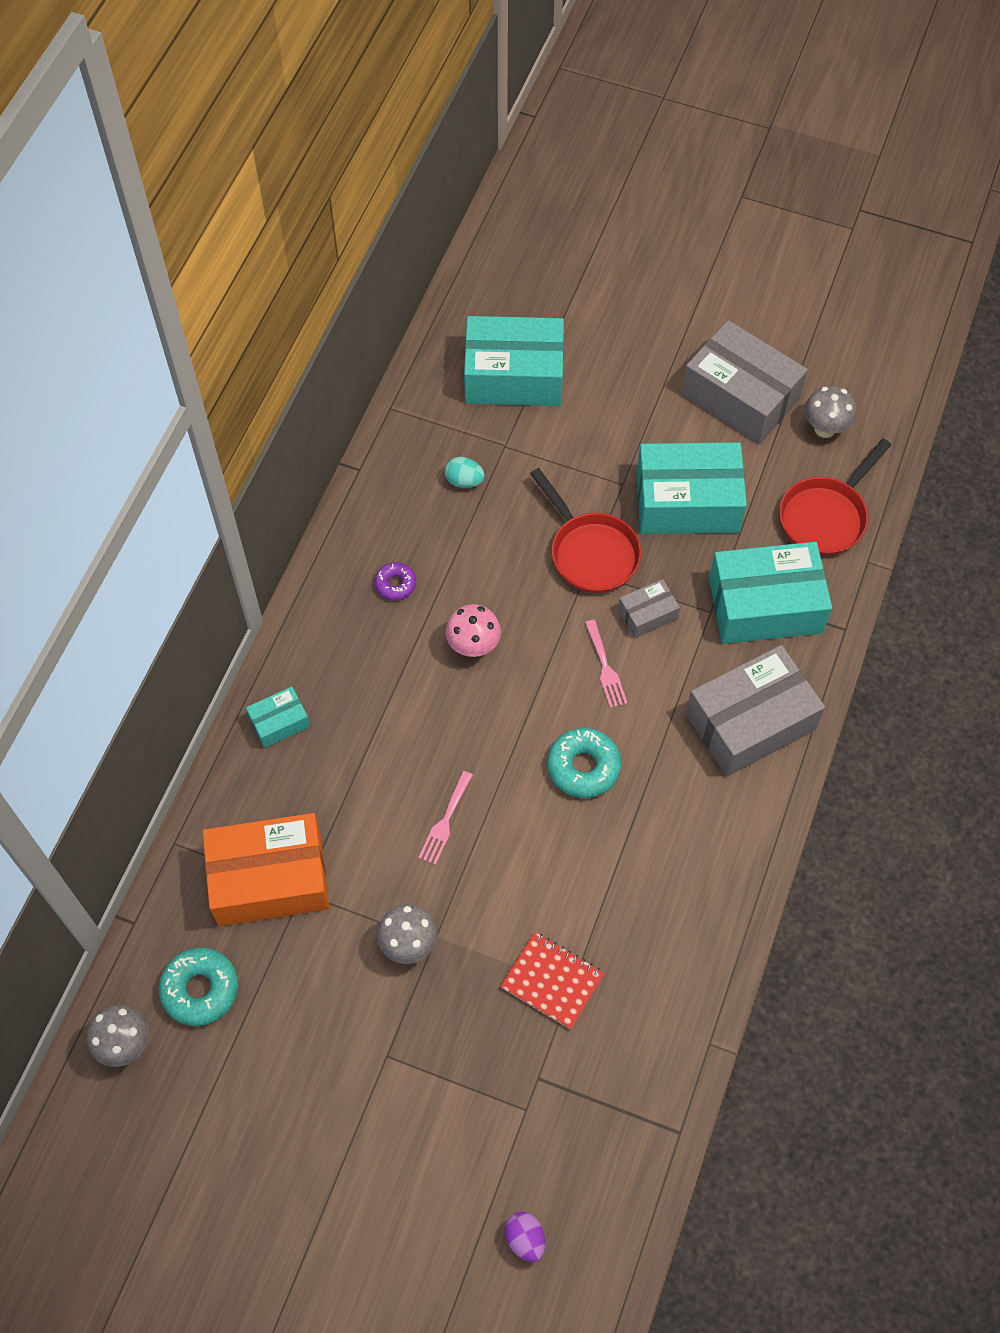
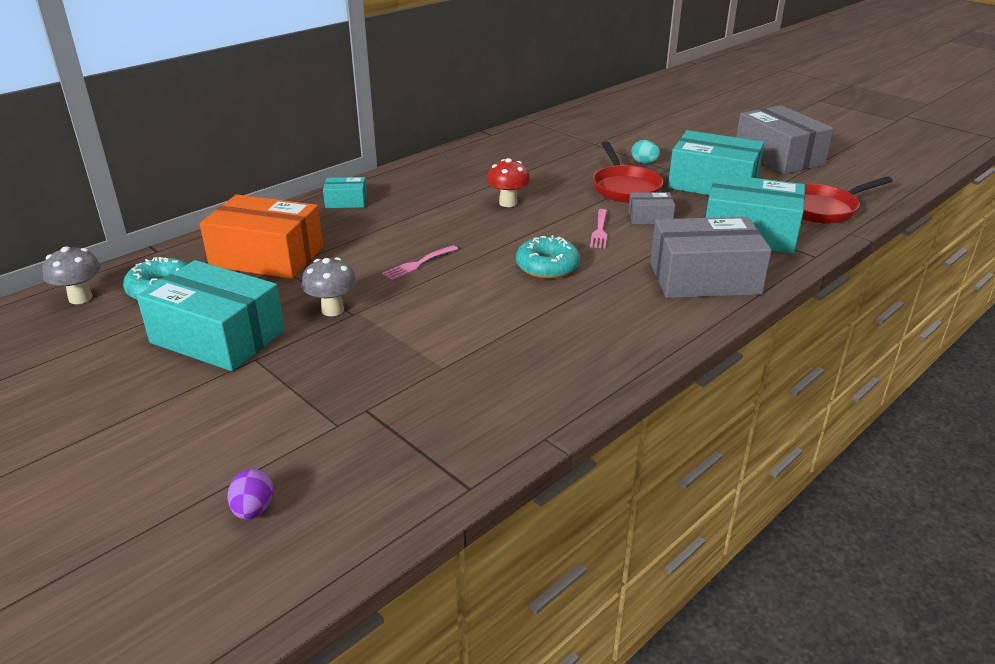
camera: 25 degrees right, 30 degrees down
purple donut [374,562,416,600] -> none
turquoise egg [445,457,485,488] -> turquoise egg moved to [631,140,660,164]
pink mushroom [445,604,501,657] -> red mushroom [487,158,530,207]
turquoise box [464,316,564,406] -> turquoise box moved to [137,260,285,371]
red notebook [501,932,604,1029] -> none
grey mushroom [804,386,856,438] -> none

